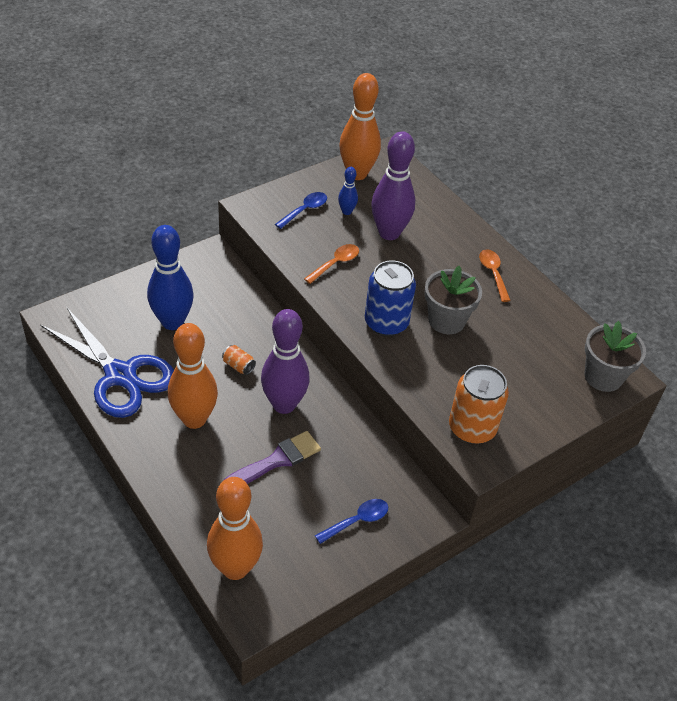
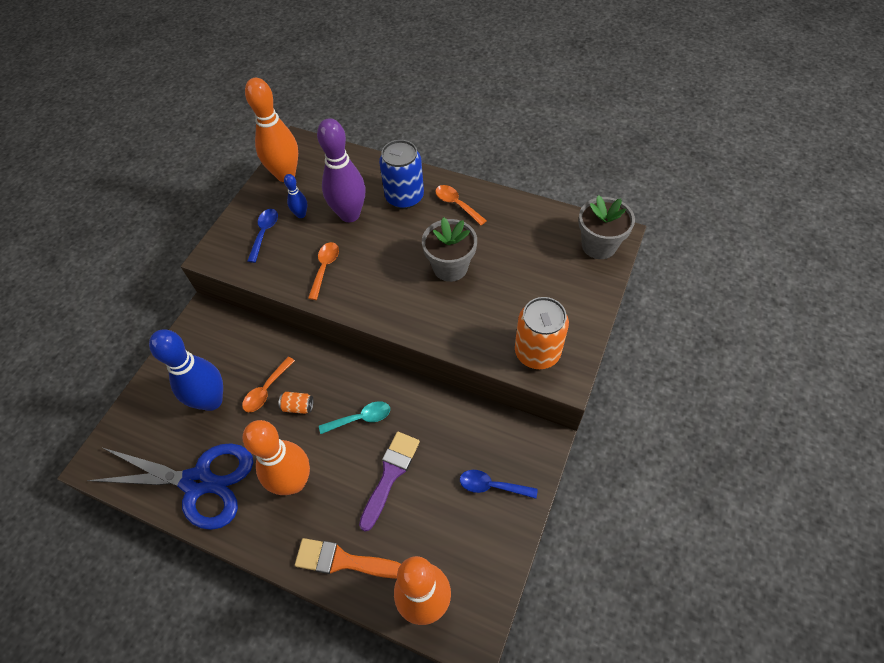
camera: 25 degrees left, 10 degrees up
purple bowling pin [261,309,310,414] -> turquoise spoon [319,401,390,434]
blue spoon [315,499,388,544] -> blue spoon turned 105 degrees counterclockwise [460,470,538,499]
blue can [365,260,416,336] -> blue can moved to [379,140,424,209]
none -> orange spoon [242,357,295,412]
none -> orange brush [295,538,401,579]

